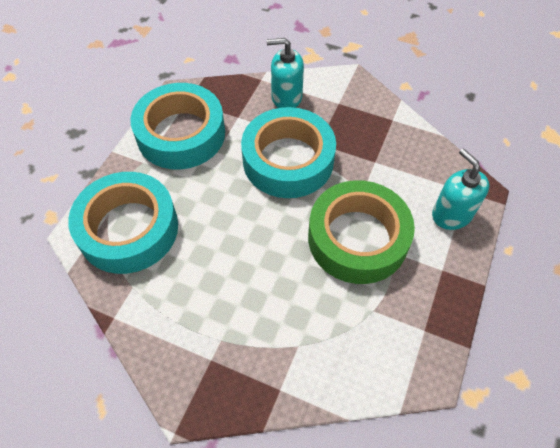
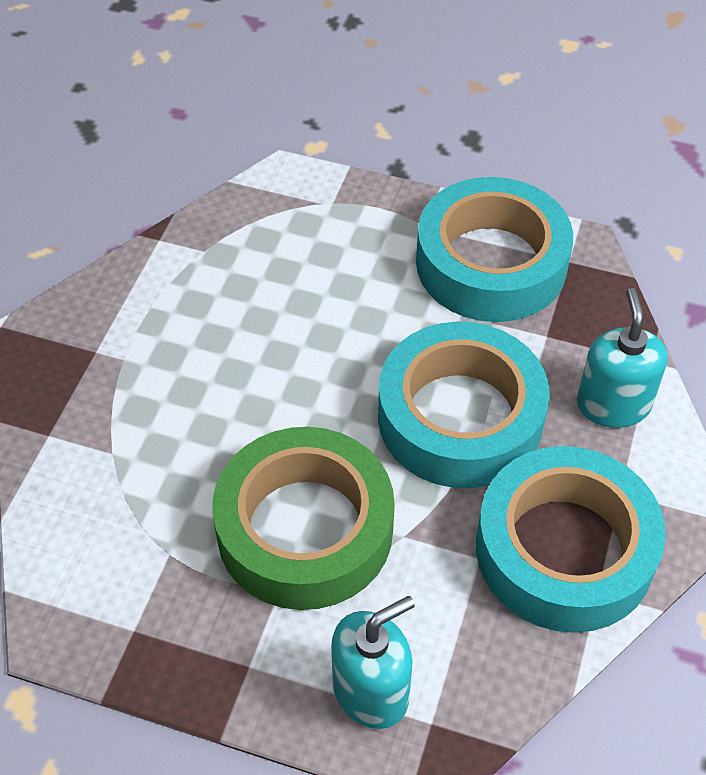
camera: 85 degrees right, 5 degrees down
turquoise tape [68,172,178,274] -> turquoise tape moved to [476,446,666,633]

